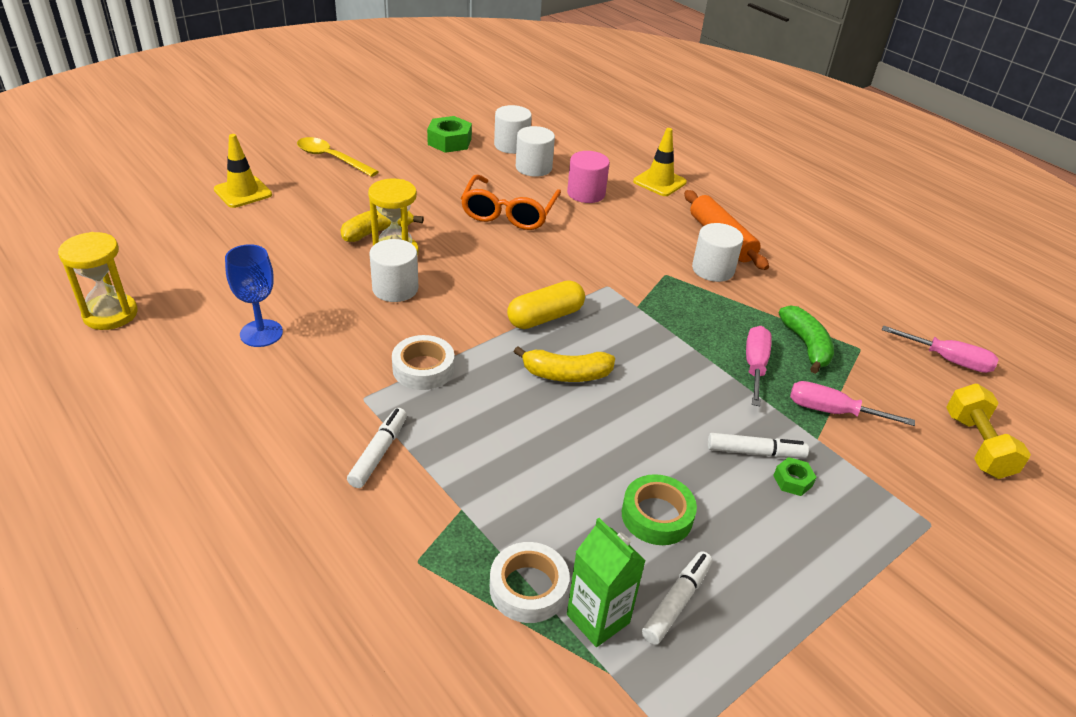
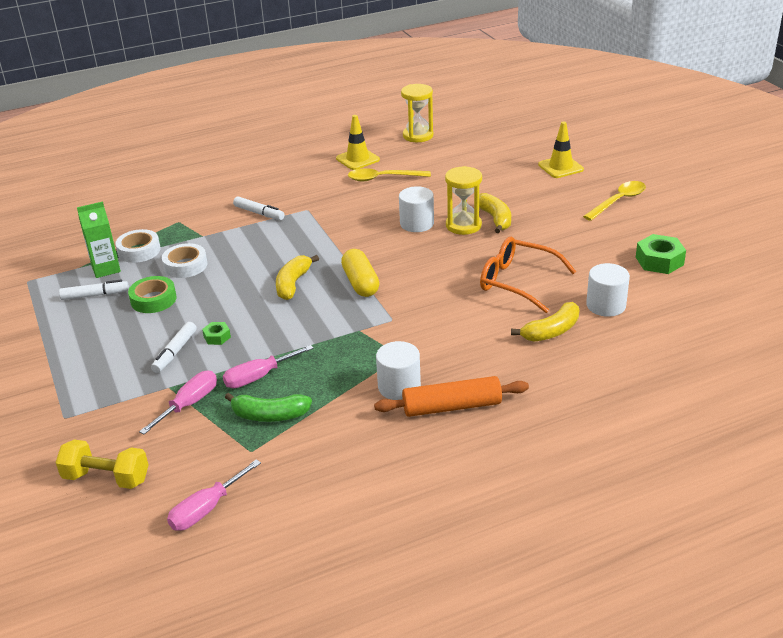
camera: 110 degrees right, 5 degrees down
blue goblet [225,244,283,347] -> yellow spoon [348,168,431,181]
white tape [392,335,454,390] -> white tape moved to [162,243,207,278]
white cylinder [494,105,532,154] -> none
pink cylinder [567,151,610,203] -> yellow banana [511,302,579,342]
yellow traffic cone [633,128,687,196] -> yellow traffic cone moved to [336,115,380,170]
white marker [642,551,713,645] -> white marker turned 60 degrees counterclockwise [59,279,129,300]
pink screwdriver [746,326,772,406] -> pink screwdriver turned 120 degrees clockwise [223,345,314,388]
green nut [773,457,817,496] -> green nut moved to [202,322,231,345]

